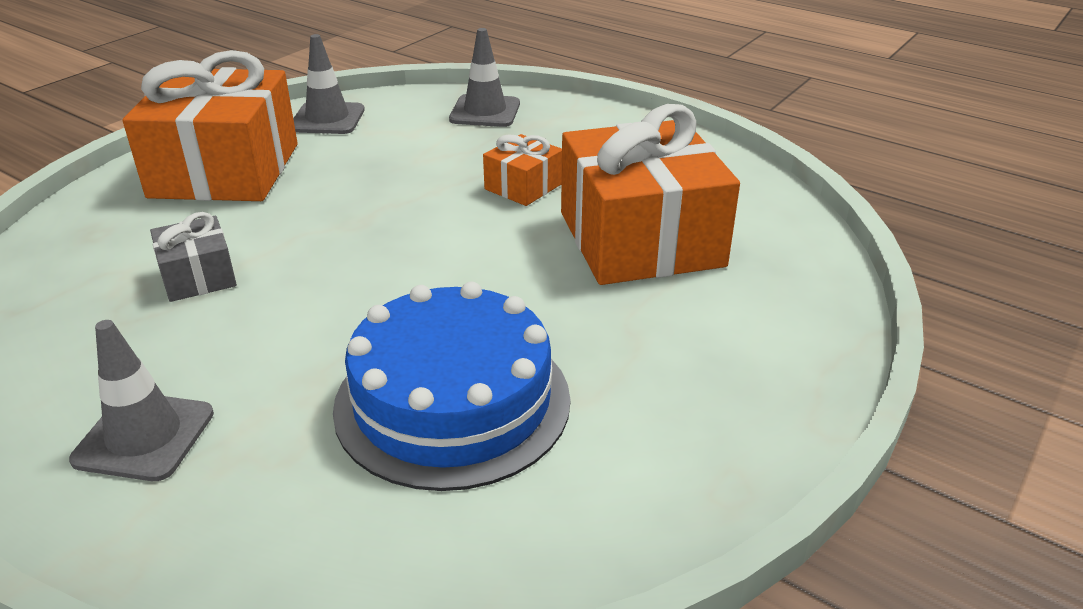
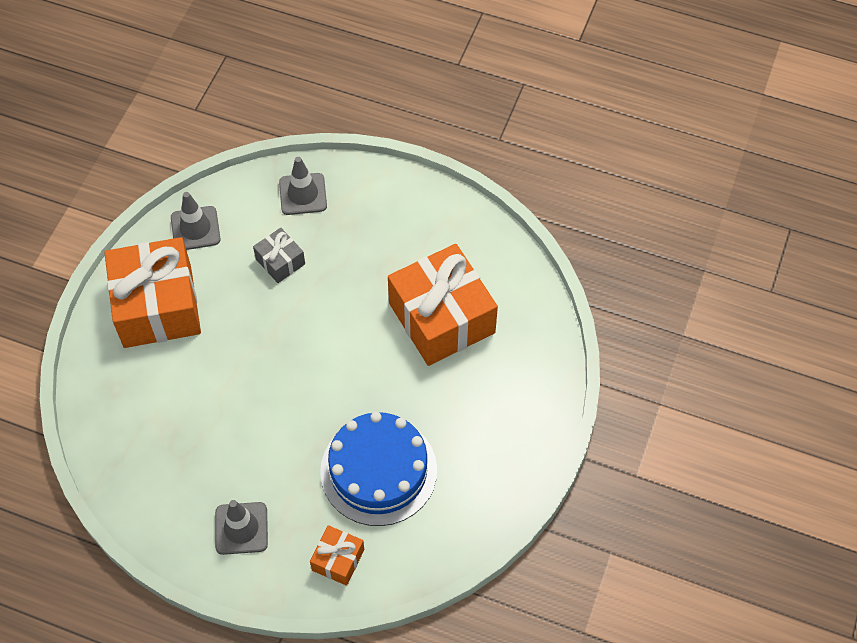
camera: 15 degrees left, 25 degrees up
grey gift [150,212,237,302] -> grey gift moved to [253,228,305,283]
orange gift [483,134,562,206] -> orange gift moved to [310,525,364,586]

